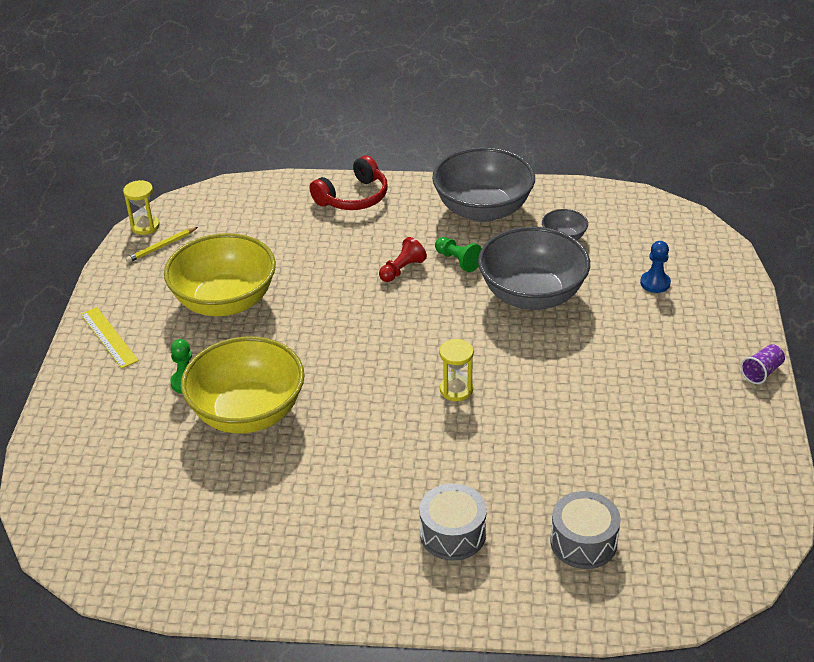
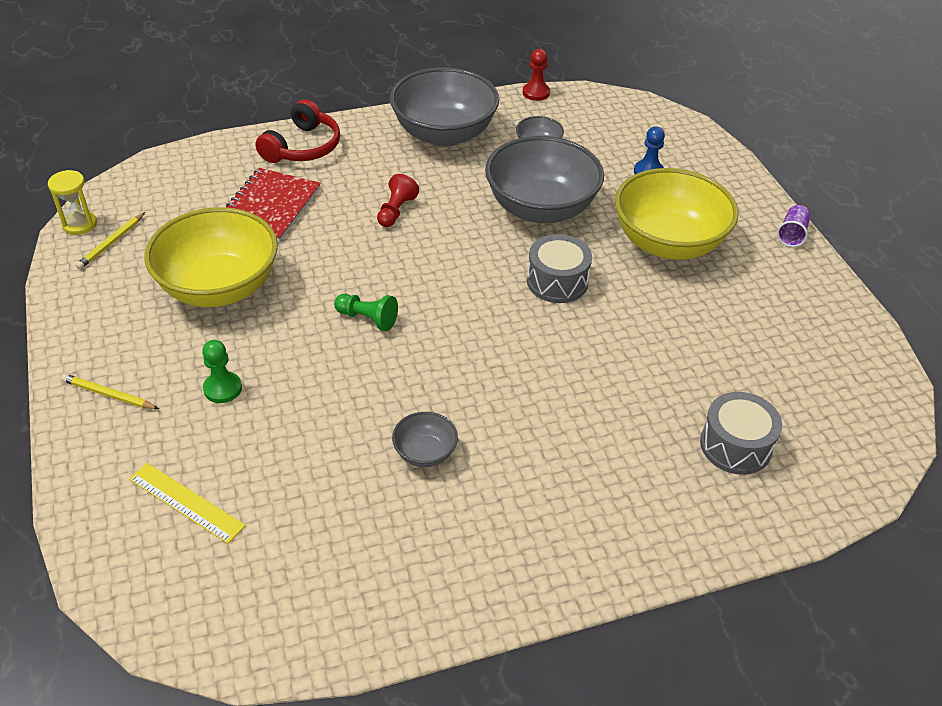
camera: 25 degrees left, 5 degrees up
yellow ruler [81,307,139,369] -> yellow ruler moved to [129,463,246,544]
yellow bowl [181,337,305,433] -> yellow bowl moved to [615,168,739,260]
grey drum [419,484,487,561] -> grey drum moved to [527,234,592,303]
green pawn [435,237,482,272] -> green pawn moved to [334,294,398,331]
yellow hourglass [439,339,474,401] -> none
none -> yellow pencil [61,374,159,409]
none -> red notebook [226,168,321,242]
none -> grey bowl [392,412,458,467]
none -> red pawn [523,49,550,101]

